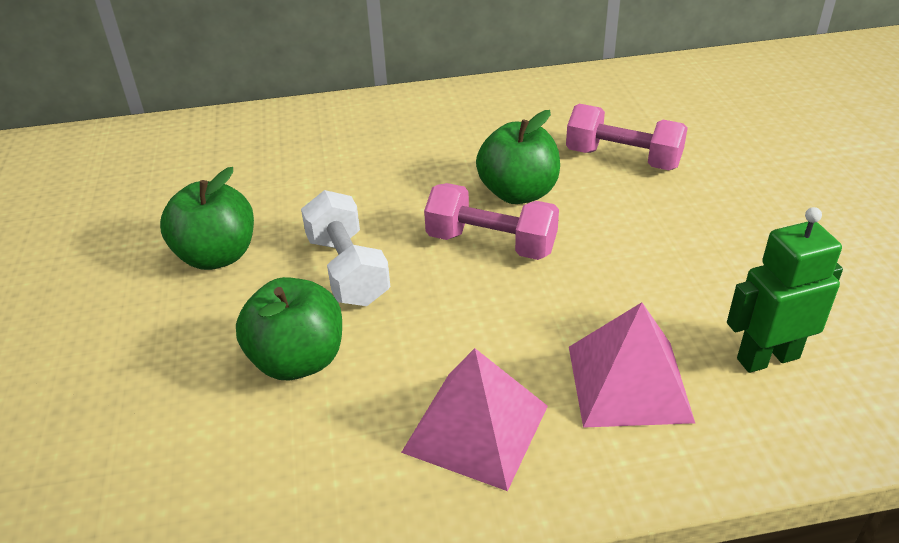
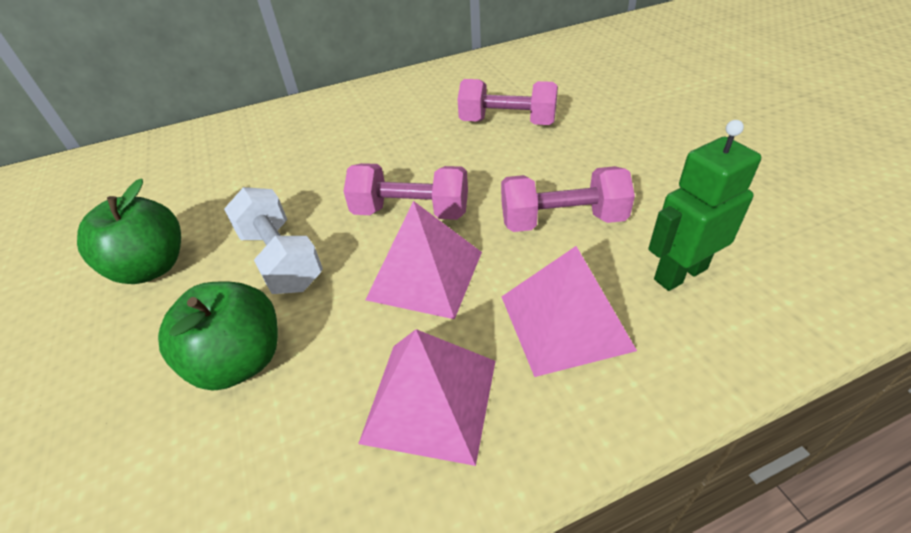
camera: 10 degrees left, 5 degrees up
green apple [476,110,560,204] -> none
none -> pink pyramid [365,201,482,319]
none -> pink dumbbell [501,166,635,232]

